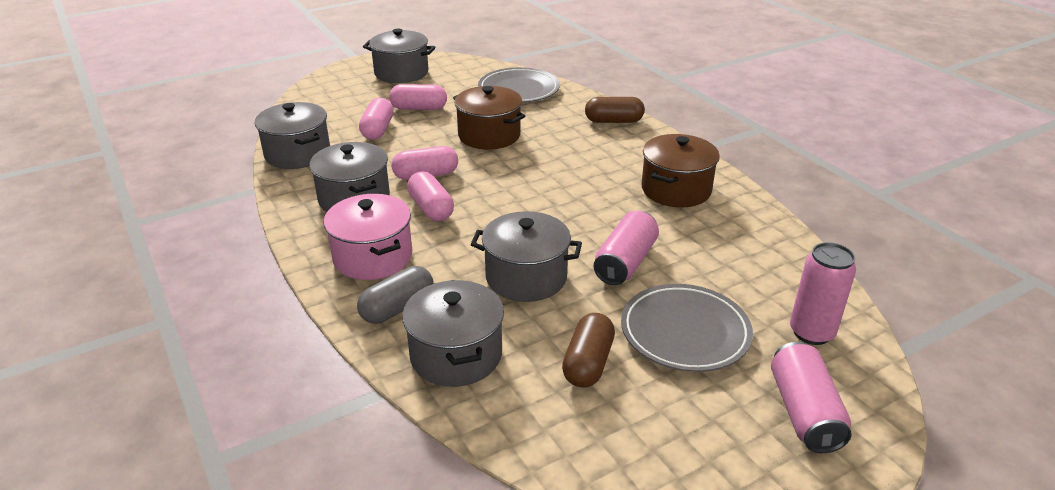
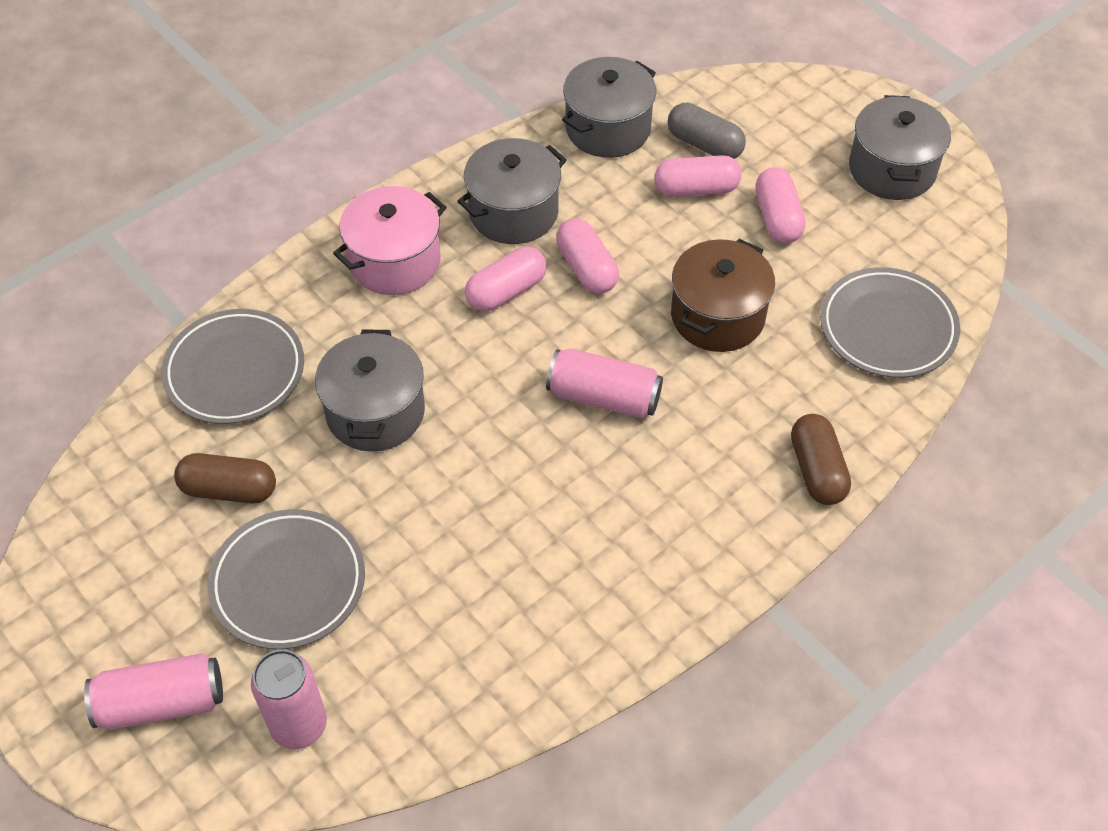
camera: 80 degrees right, 20 degrees up
grey capsule [357,266,434,324] -> grey capsule moved to [668,103,746,159]
grey pot [402,280,504,387] -> grey plate [161,309,304,424]
pink can [594,211,659,285] -> pink can moved to [546,349,663,419]
brown pot [642,134,720,207] -> none

